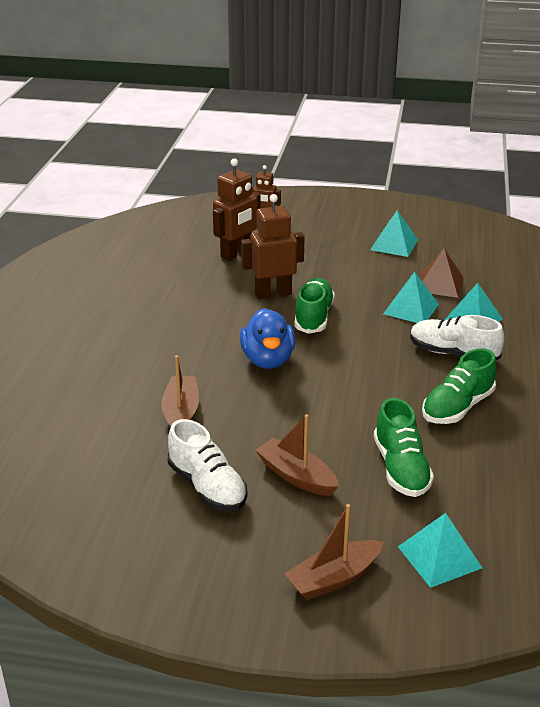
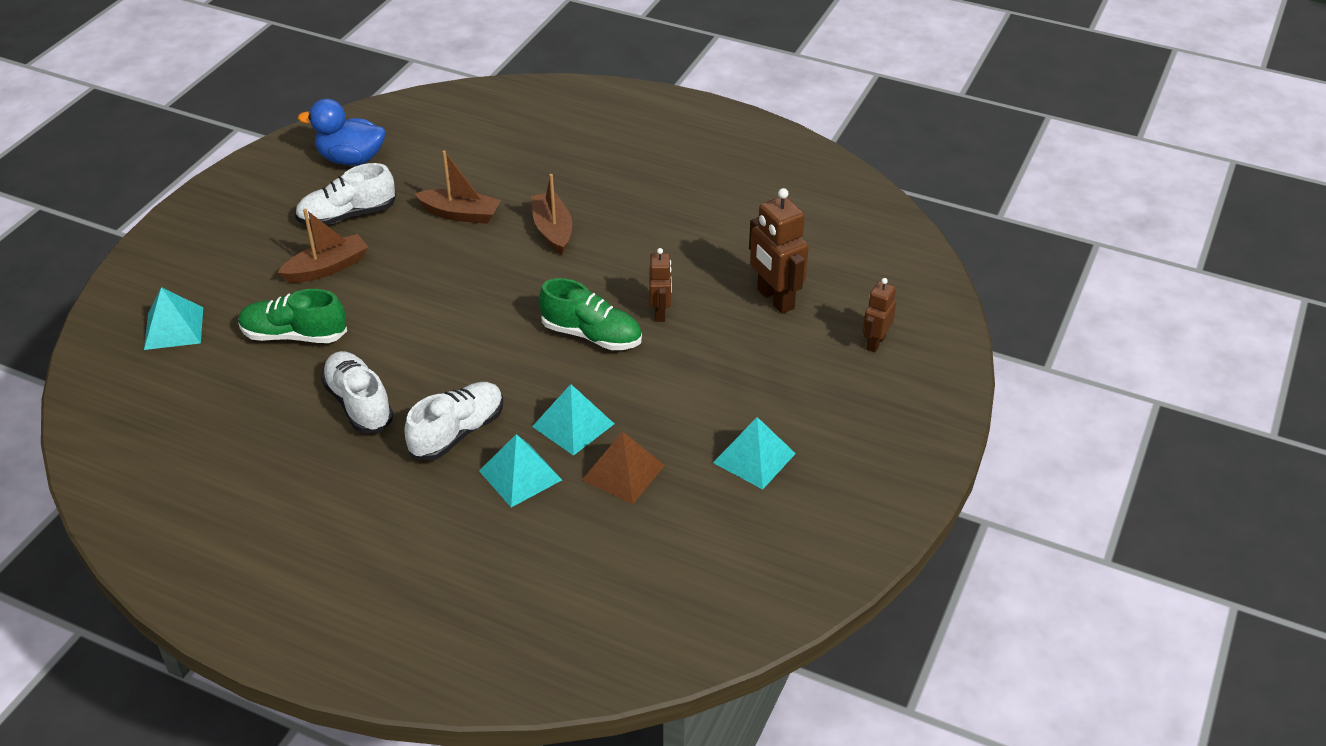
camera: 105 degrees right, 10 degrees up
blue duck [240,308,295,369] -> blue duck moved to [298,99,386,166]
brown robot [241,194,305,299] -> brown robot [649,248,672,322], size x0.60
brown boat [285,504,384,600] -> brown boat moved to [531,174,572,255]
green shoe [422,348,496,424] -> white shoe [321,351,393,433]

